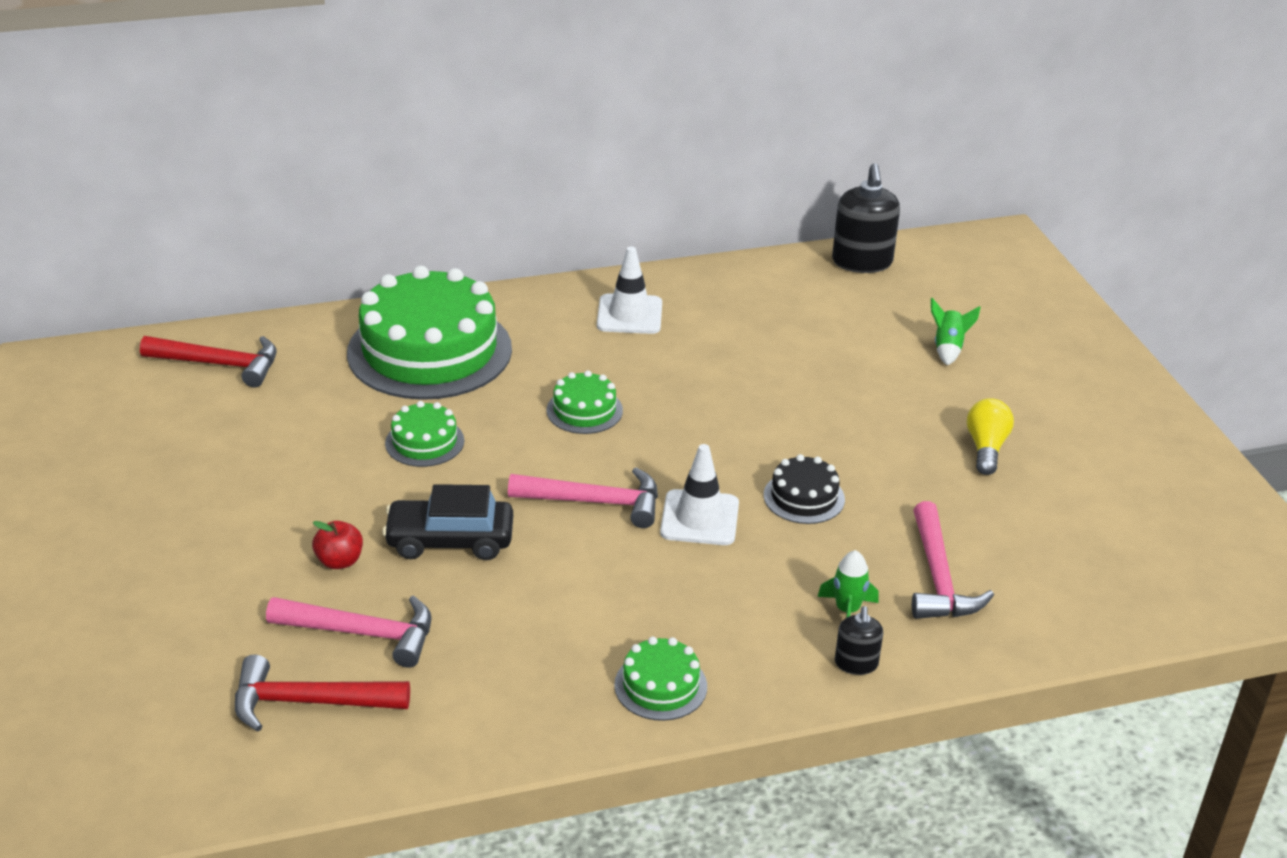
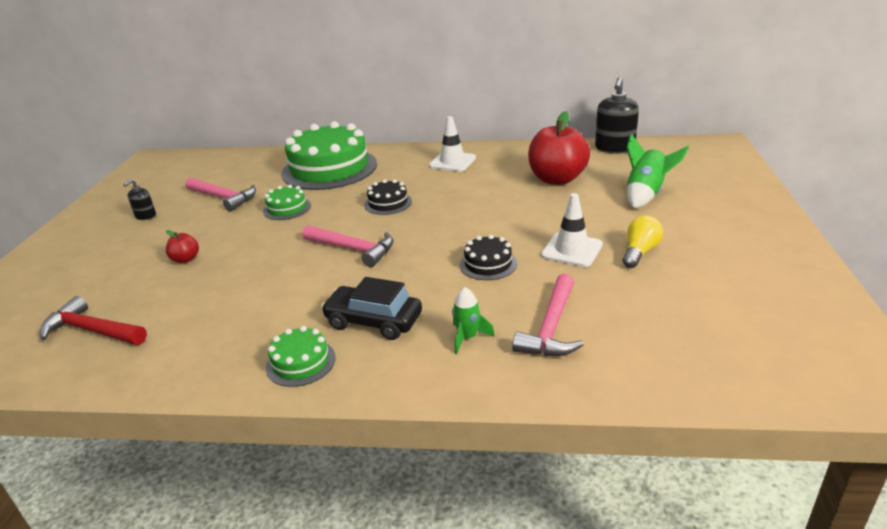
camera: 25 degrees right, 5 degrees down
red hammer [140,336,277,387] -> none
pink hammer [266,595,431,668] -> pink hammer moved to [186,178,256,212]
black car [382,484,513,560] -> black car moved to [321,277,422,340]
green cake [547,370,623,434] -> black cake [364,179,412,215]
white traffic cone [660,444,739,545] -> white traffic cone moved to [541,193,603,267]
black soap dispenser [835,606,883,675] -> black soap dispenser moved to [123,179,156,220]
green rocket [931,298,981,366] -> green rocket [626,133,689,209], size x1.68
none -> red apple [528,111,590,185]

